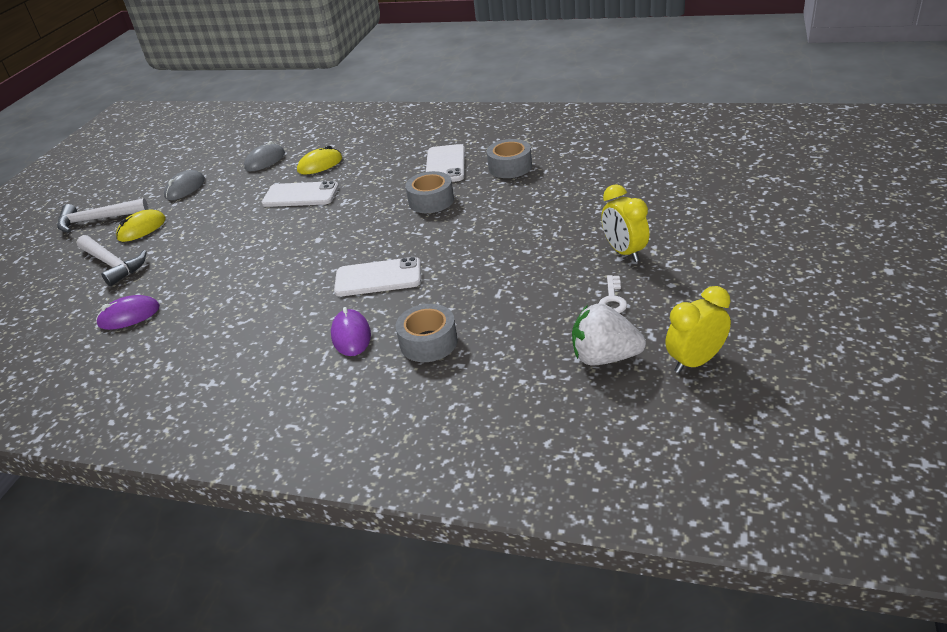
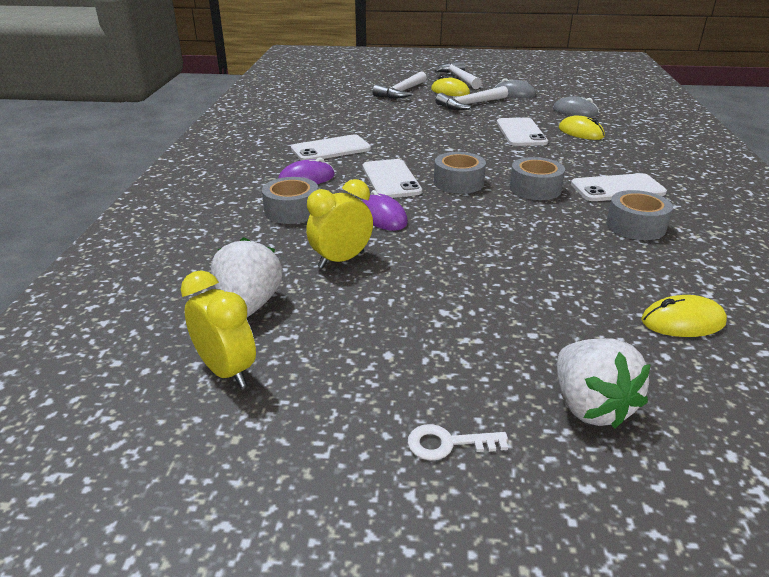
camera: 75 degrees right, 5 degrees down
purple mouse [96,295,160,330] -> purple mouse moved to [362,190,408,231]
white key [598,275,627,313] -> white key moved to [408,424,508,461]
yellow clock [601,184,649,262] -> yellow clock moved to [306,179,373,268]
none -> white phone [291,135,371,160]
none -> grey tape [434,152,486,194]
none -> white hammer [435,86,508,110]
none -> white strawberry [557,338,651,428]
none -> yellow mouse [641,295,727,337]

